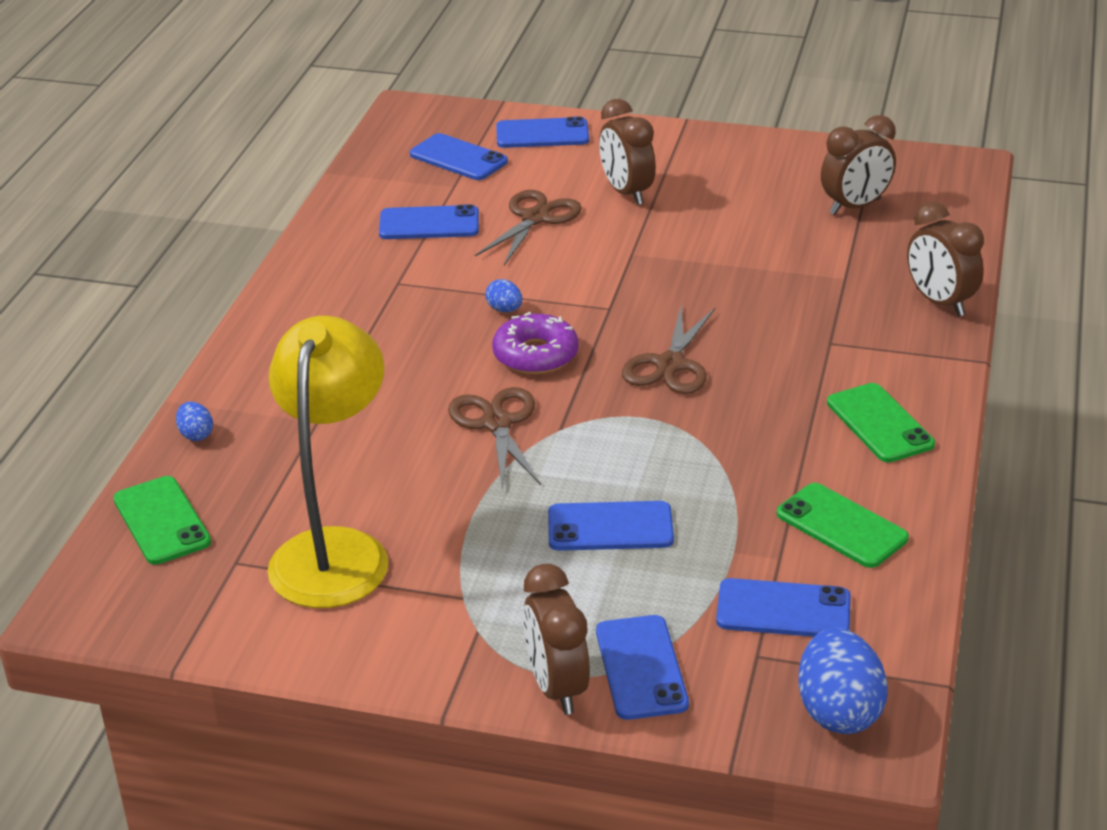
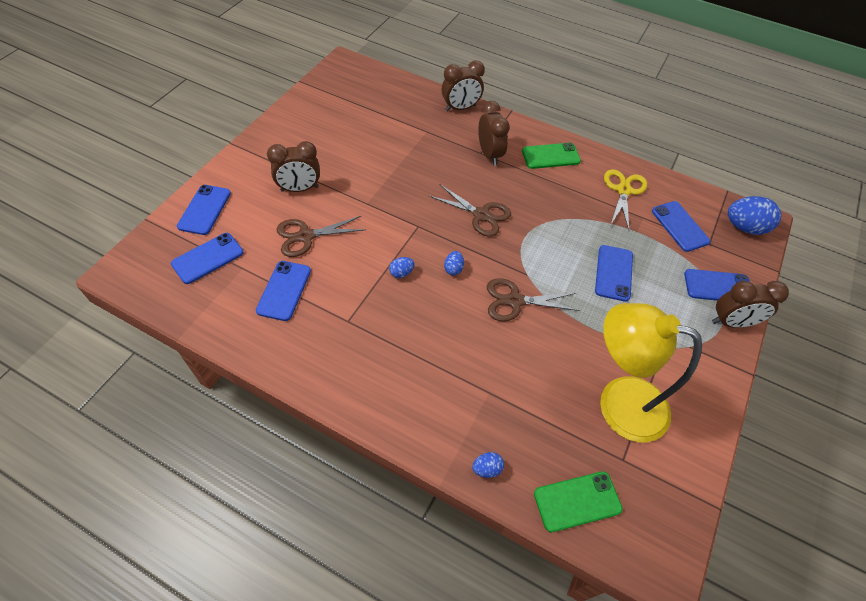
camera: 80 degrees left, 20 degrees up
brown scissors [475,190,582,265] -> brown scissors turned 60 degrees counterclockwise [276,216,366,257]
purple donut [492,312,579,374] -> blue egg [444,251,464,275]
blue phone [716,578,851,637] -> blue phone turned 45 degrees counterclockwise [652,201,710,252]
green phone [777,483,909,568] -> yellow scissors [604,169,647,230]
brown clock [821,115,896,215] -> brown clock moved to [478,101,510,165]

